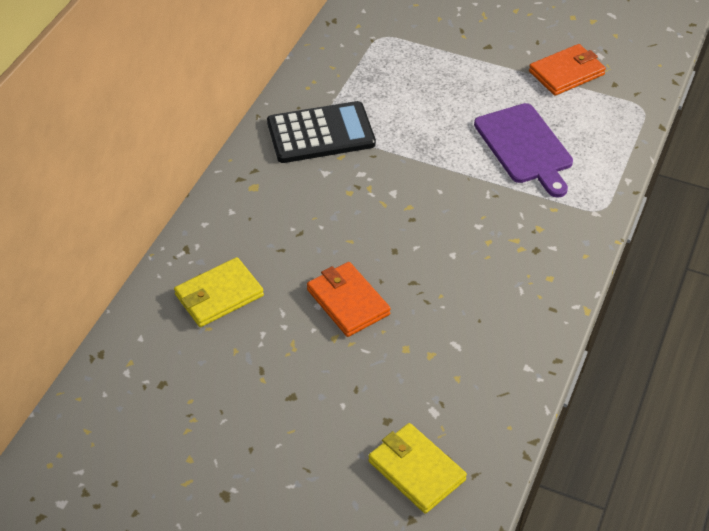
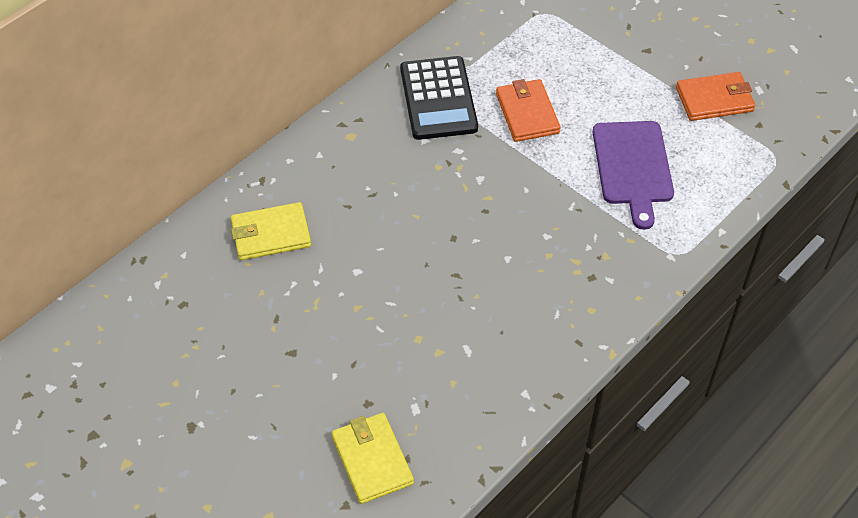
camera: 20 degrees right, 5 degrees up
black calculator [267,101,376,163] -> black calculator turned 75 degrees clockwise [400,56,478,140]
orange wallet [307,262,391,337] -> orange wallet moved to [496,79,561,142]

